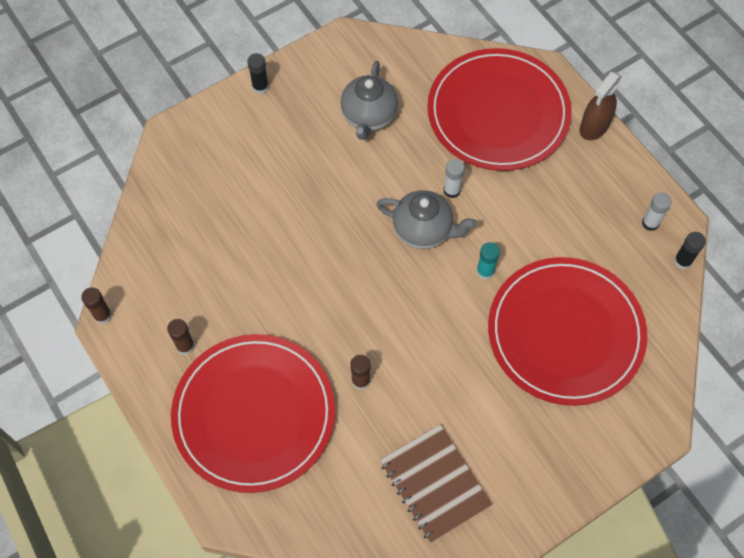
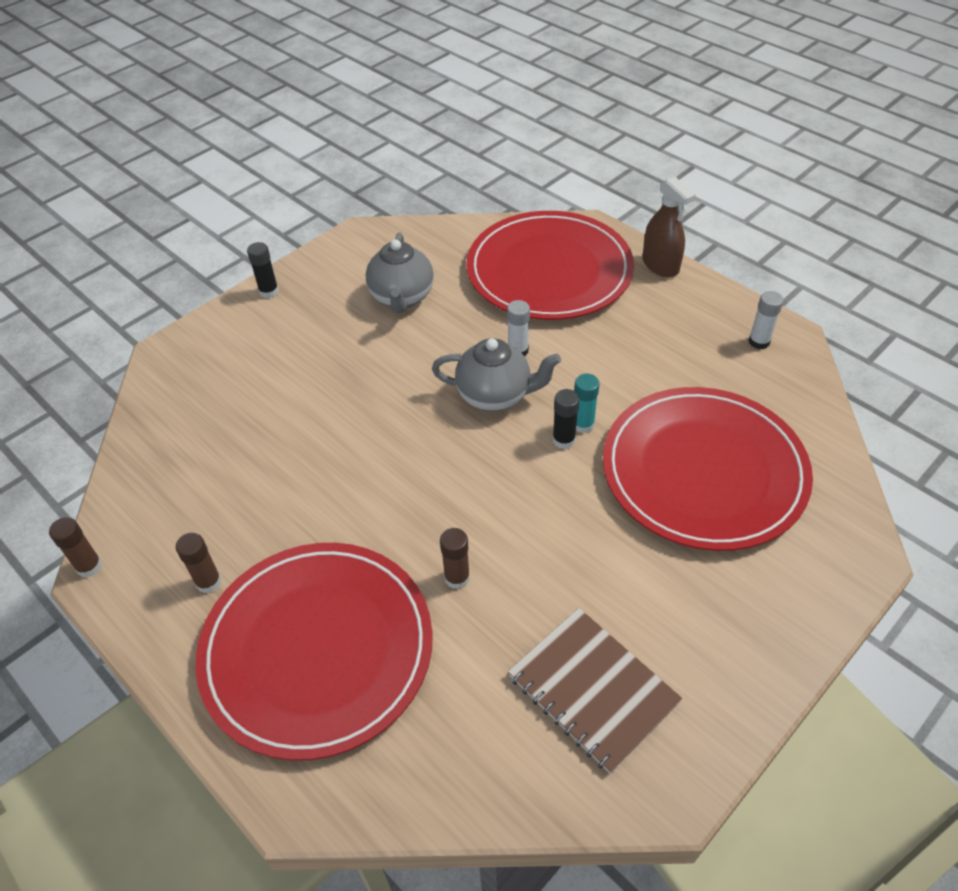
camera: 10 degrees left, 15 degrees down
brown spray bottle [580,72,622,140] -> brown spray bottle turned 60 degrees counterclockwise [642,177,696,277]
black glue stick [674,232,706,270] -> black glue stick moved to [553,389,579,449]

